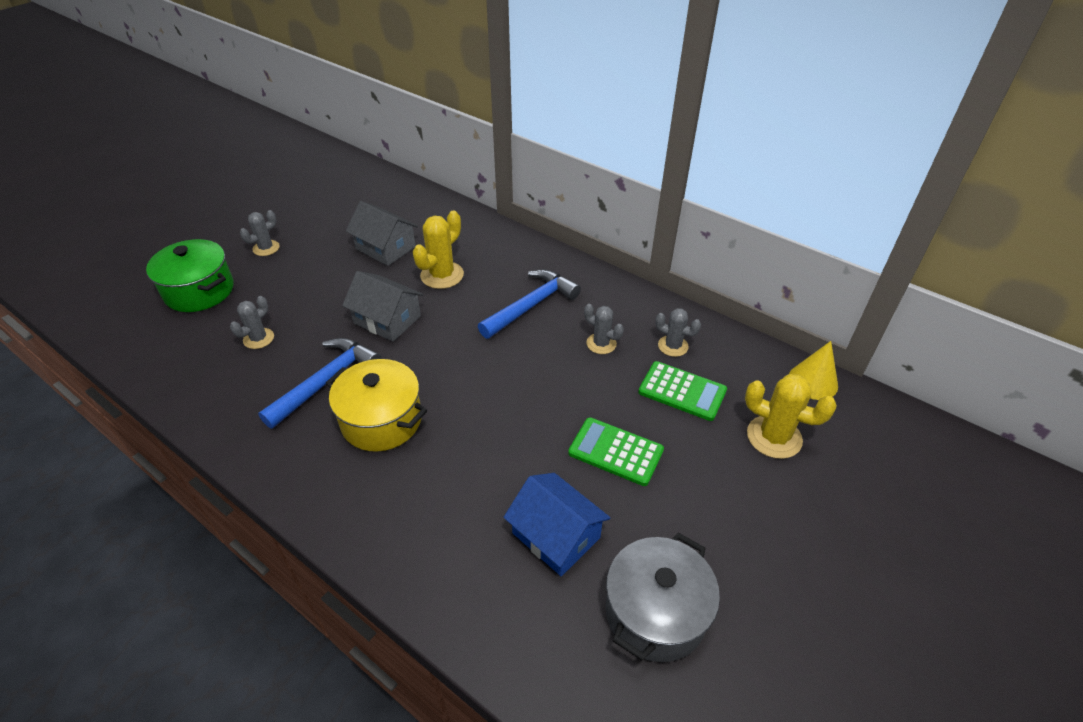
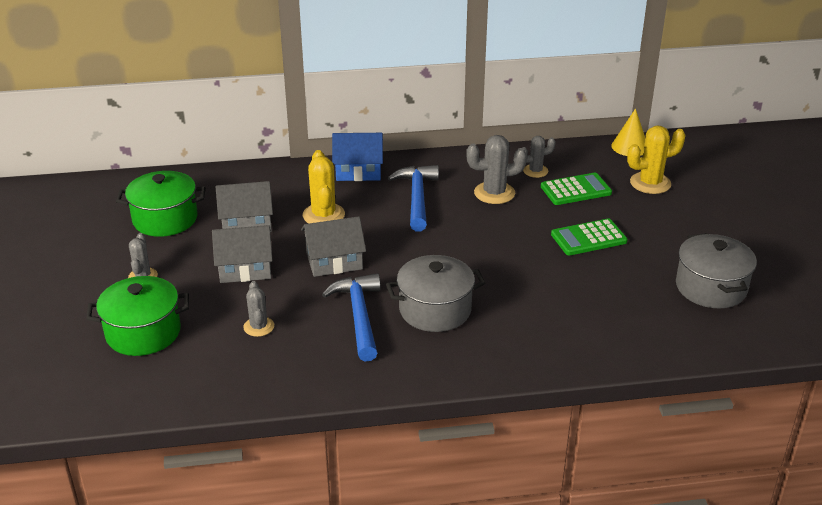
camera: 45 degrees left, 10 degrees down
yellow pot [326,359,427,452] -> grey pot [386,255,485,332]
blue house [504,473,610,576] -> blue house moved to [332,133,383,181]
grey cactus [584,304,624,354] -> grey cactus [466,135,527,204], size x1.59
none -> green pot [116,171,206,237]
none -> grey house [212,225,273,283]

